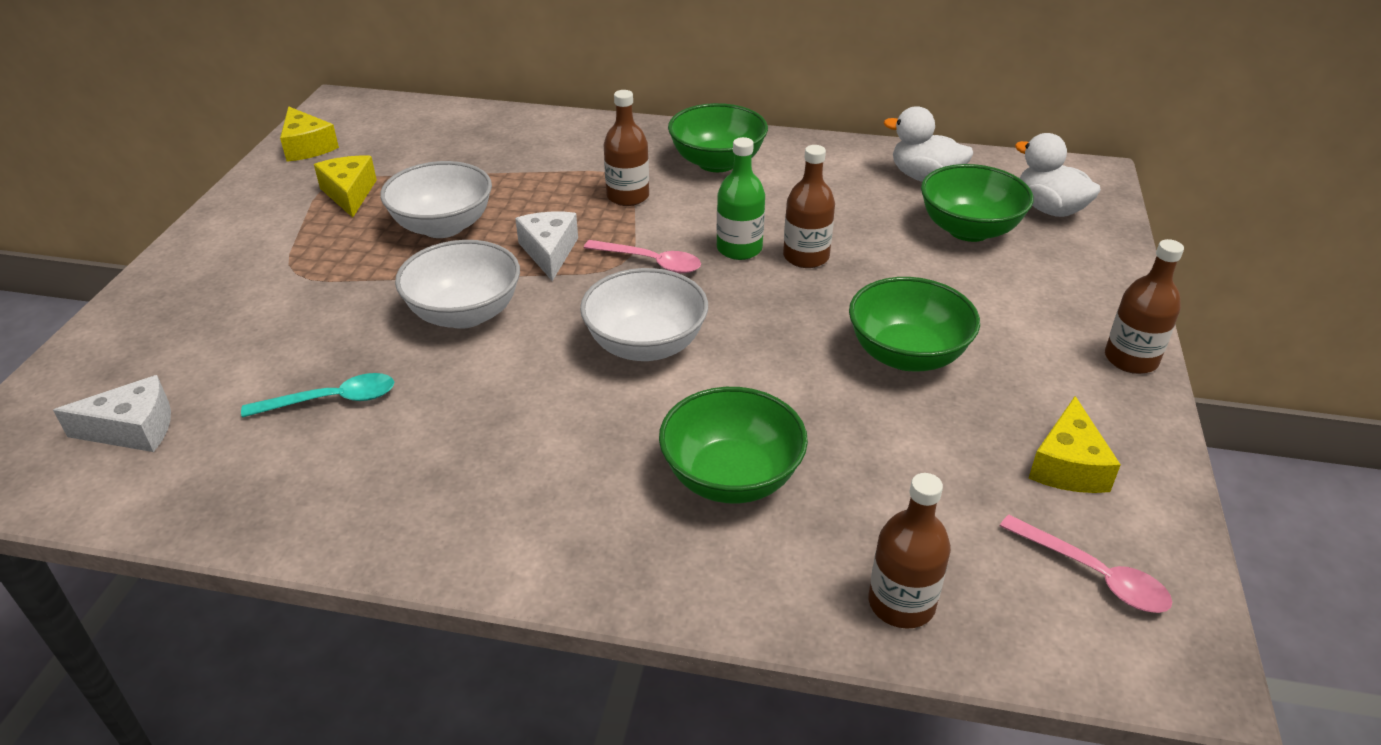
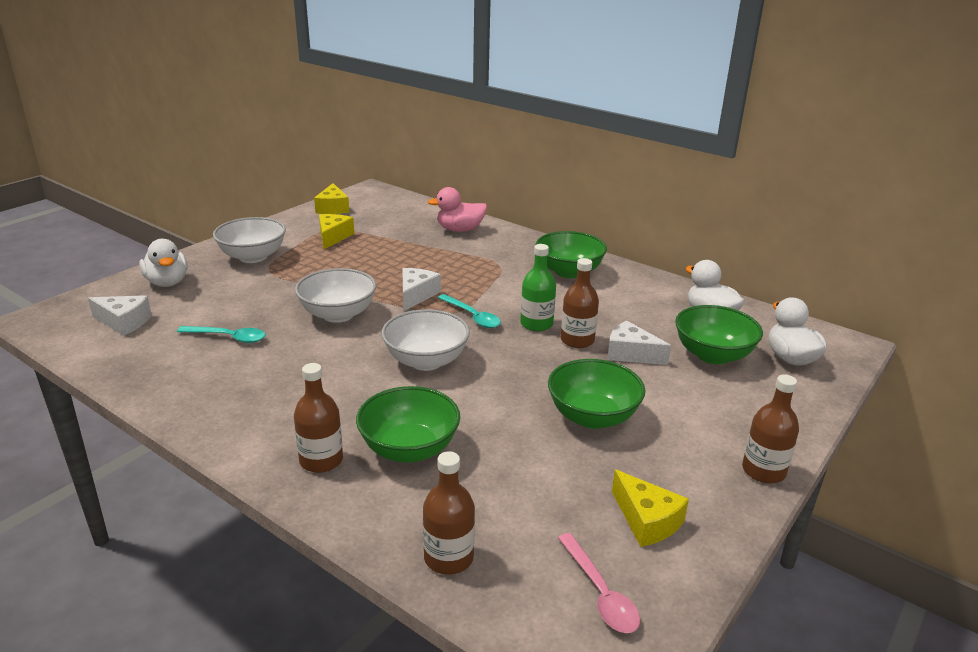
camera: 25 degrees right, 10 degrees down
white bowl [380,161,492,238] -> white bowl moved to [213,217,286,263]
pink spoon [584,240,701,273] -> turquoise spoon [438,294,501,328]
brown bottle [604,90,649,206] -> brown bottle moved to [294,363,343,473]
yellow cheese [1029,396,1121,493] -> yellow cheese turned 75 degrees counterclockwise [612,470,689,547]
none -> white duck [139,239,188,287]
none -> pink duck [428,187,487,232]
none -> white cheese [607,321,671,365]

